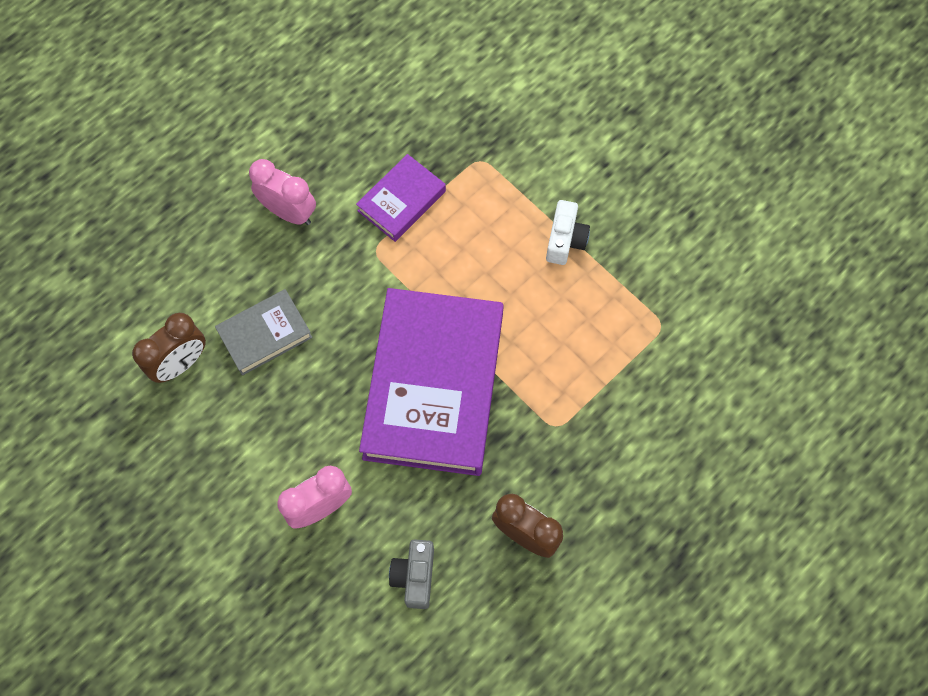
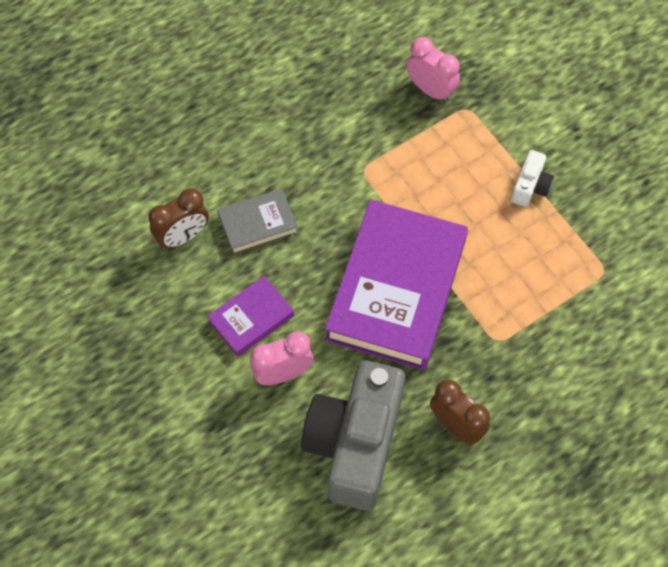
camera: 10 degrees right, 5 degrees down
pink clock [249,159,316,225] -> pink clock moved to [407,37,460,102]
purple book [356,154,446,242] -> purple book moved to [208,276,294,357]
grey camera [389,539,434,609] -> grey camera [301,361,405,511], size x2.35

